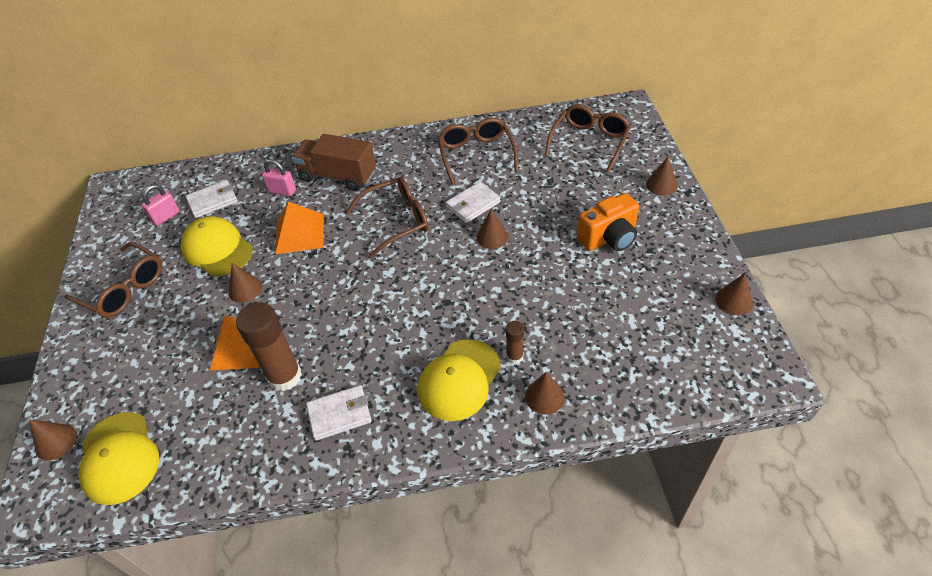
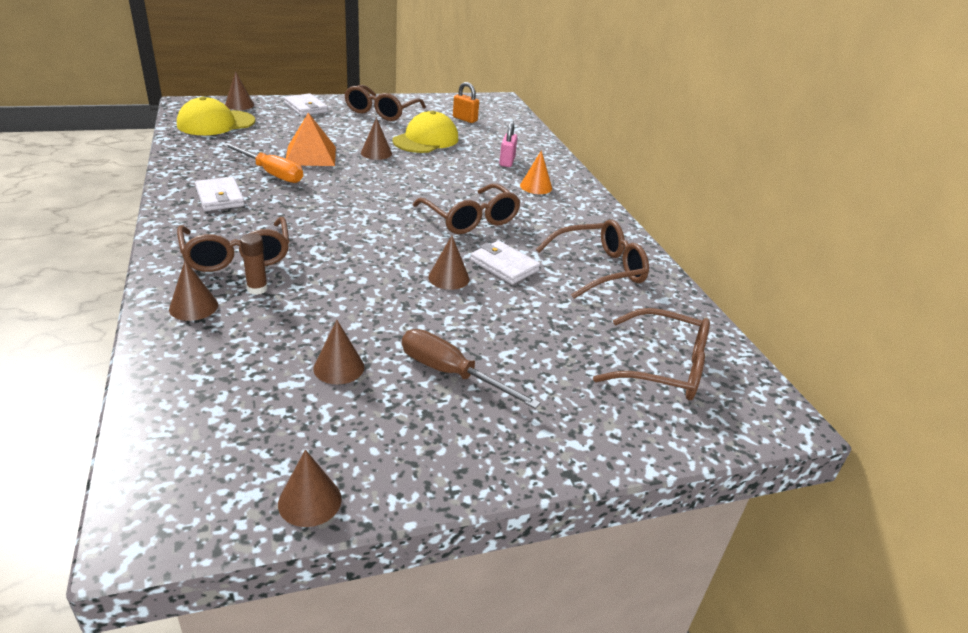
camera: 75 degrees right, 15 degrees down
pink padlock [142,184,180,226] -> orange padlock [453,82,479,123]
white wallet [186,180,238,218] -> white wallet moved to [284,93,328,116]
brown glue stick [236,302,302,391] -> orange screwdriver [222,143,303,183]
orange pyramid [275,202,324,254] -> none
brown truck [292,134,376,191] -> orange cone [520,150,552,194]
yellow cap [418,339,501,421] -> brown glasses [177,217,289,272]
orange camera [577,193,639,251] -> brown screwdriver [402,329,541,409]
brown cone [646,156,678,196] -> brown cone moved to [313,320,364,384]

